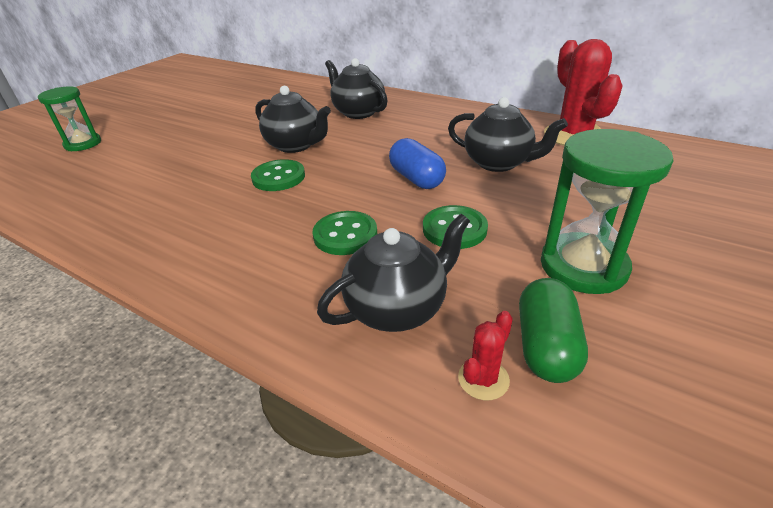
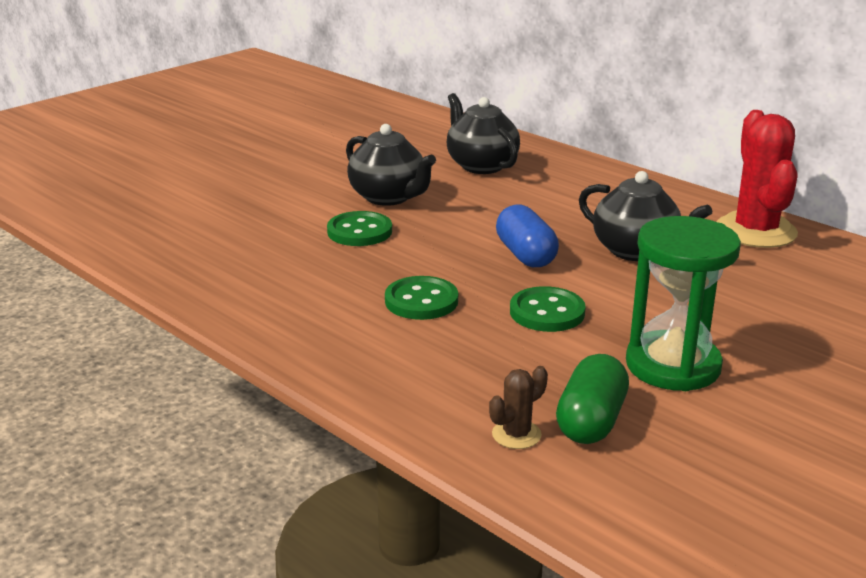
camera: 10 degrees right, 10 degrees down
green hourglass [38,86,101,151] -> none
black teapot [317,214,470,332] -> none
red cactus [458,311,513,400] -> brown cactus [489,366,548,449]

